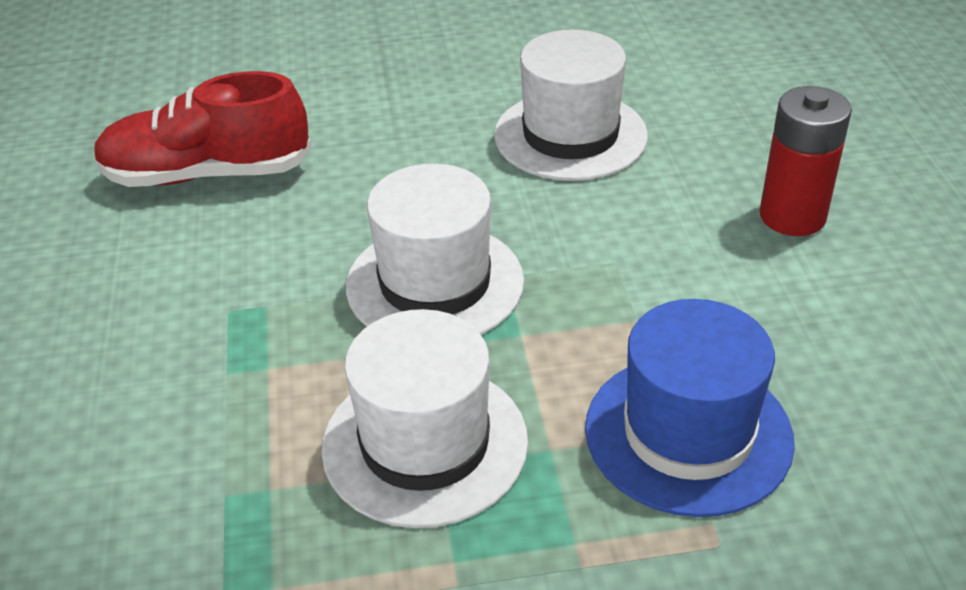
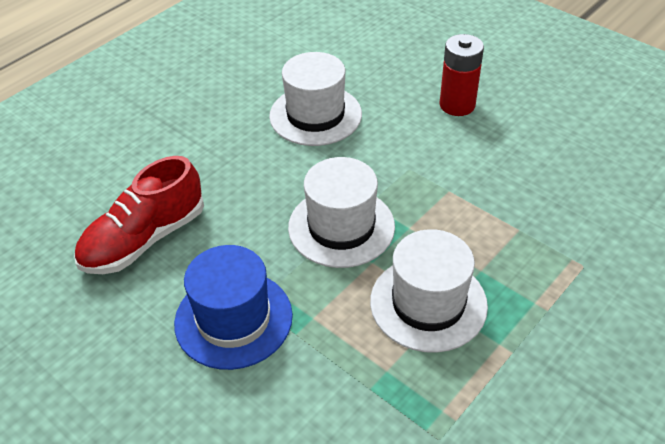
camera: 40 degrees left, 5 degrees up
blue hat [585,299,795,517] -> blue hat moved to [174,245,293,370]

